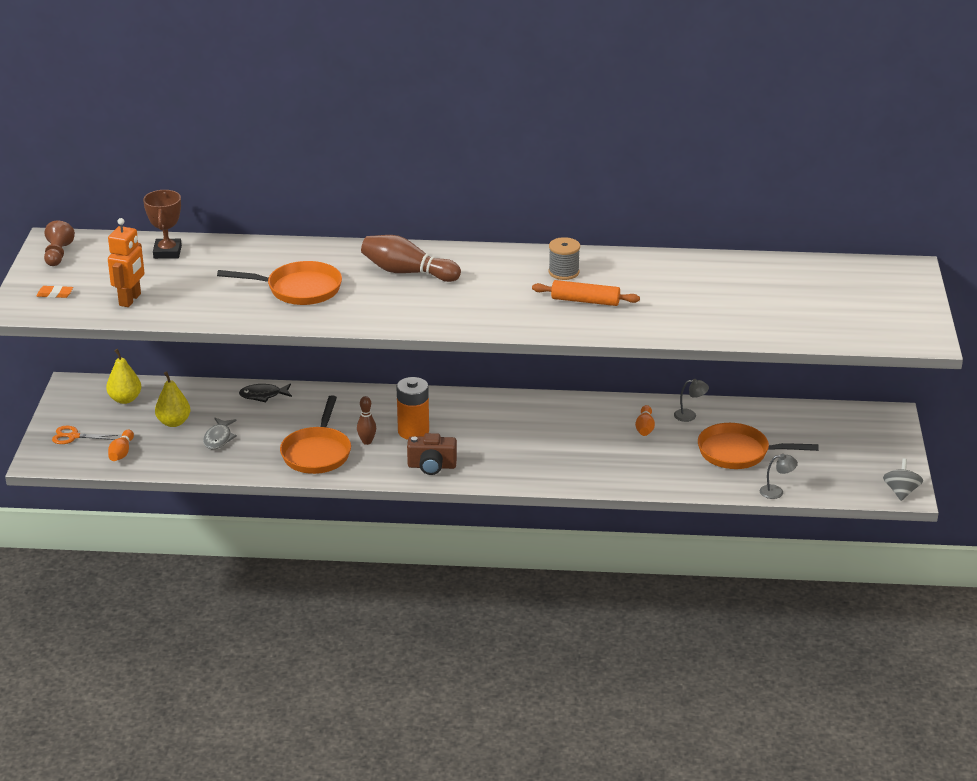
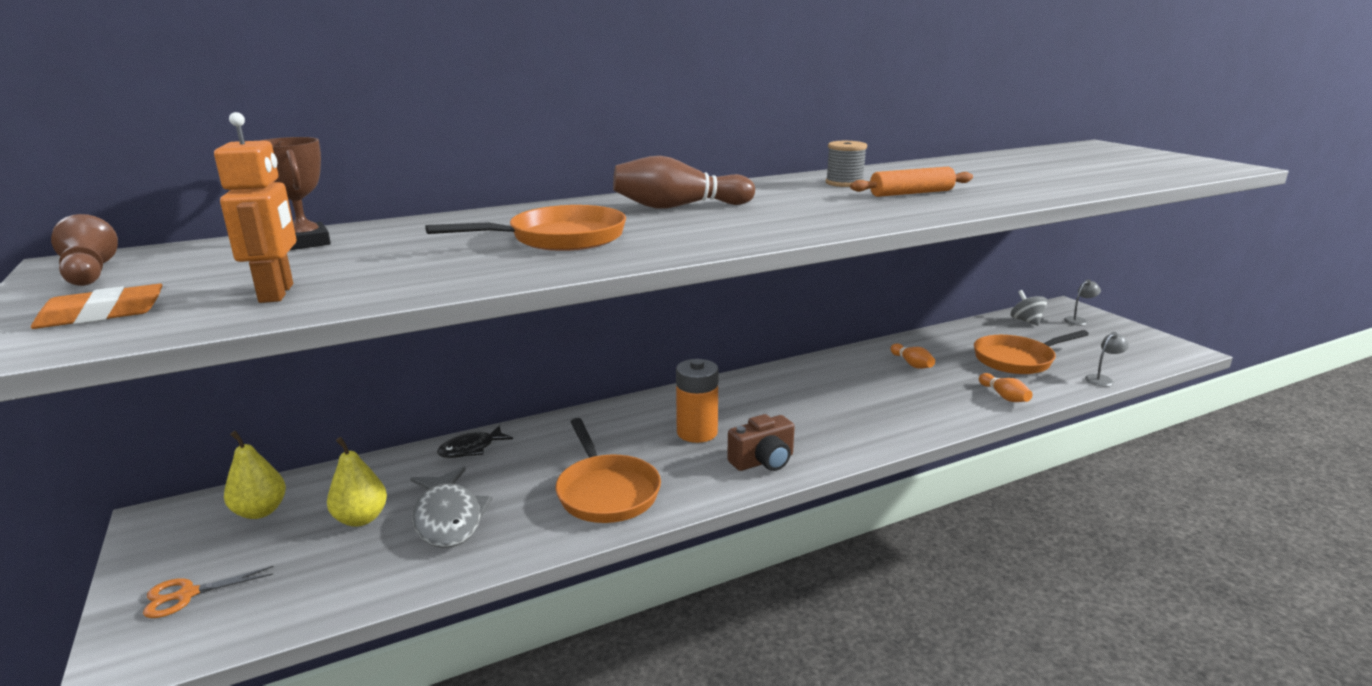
camera: 30 degrees left, 10 degrees down
orange eraser [37,285,73,298] -> orange eraser [31,284,162,329], size x1.51
orange bowling pin [108,430,134,461] -> orange bowling pin moved to [979,373,1033,402]
grey fish [203,418,237,449] -> grey fish [410,467,492,548], size x1.60
brown bowling pin [357,396,376,445] -> none
grey lamp [674,379,709,422] -> grey lamp moved to [1064,279,1101,326]
grey spinning top [883,458,923,501] -> grey spinning top moved to [1011,290,1047,326]

